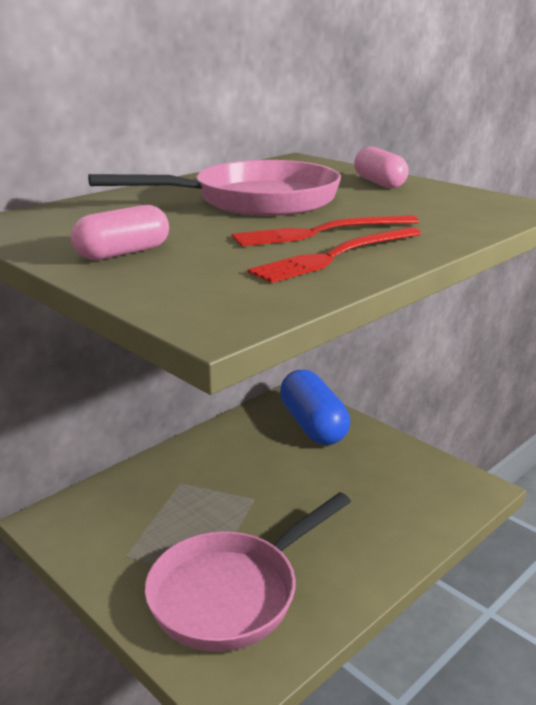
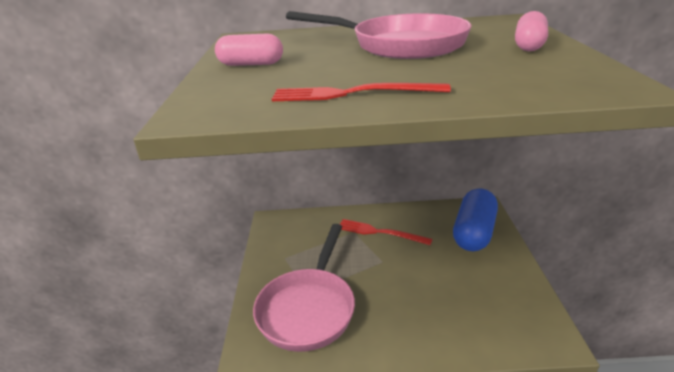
camera: 45 degrees right, 5 degrees up
pink pan [145,492,351,652] -> pink pan turned 75 degrees counterclockwise [253,224,355,352]
red fork [231,215,419,246] -> red fork moved to [340,219,432,245]

